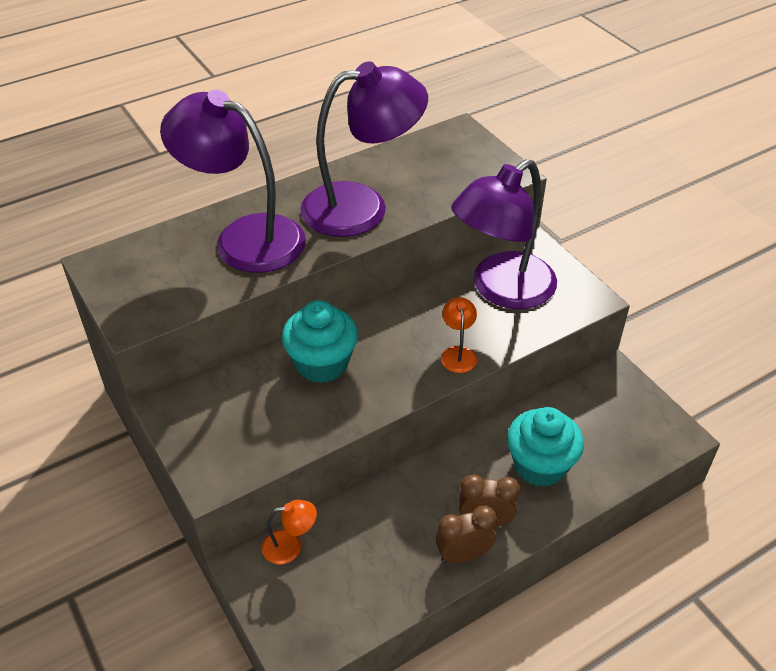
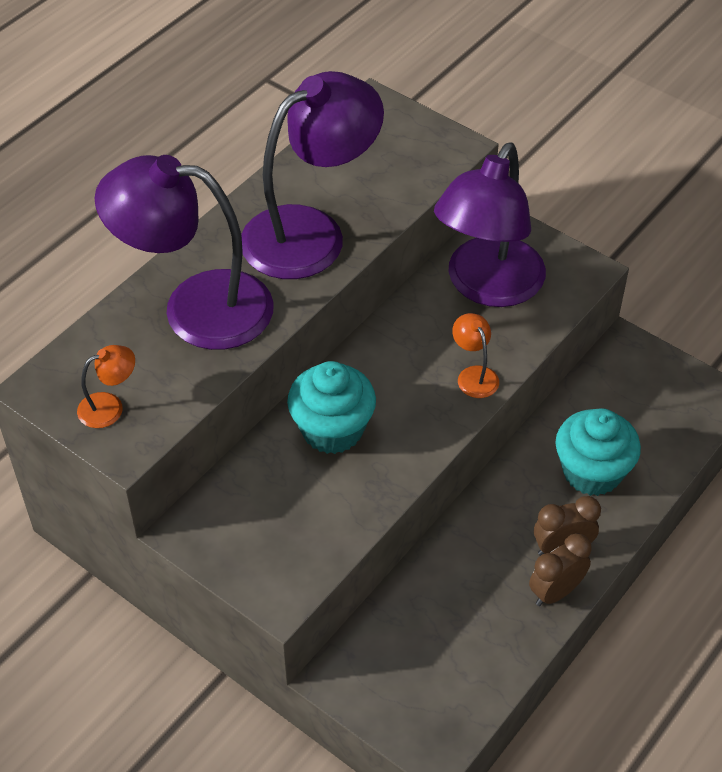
camera: 20 degrees left, 5 degrees up
orange lamp [262,500,317,564] -> orange lamp moved to [77,345,135,428]

